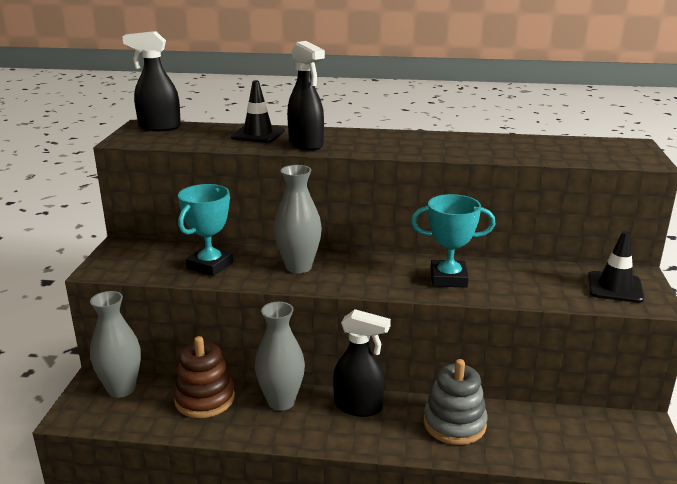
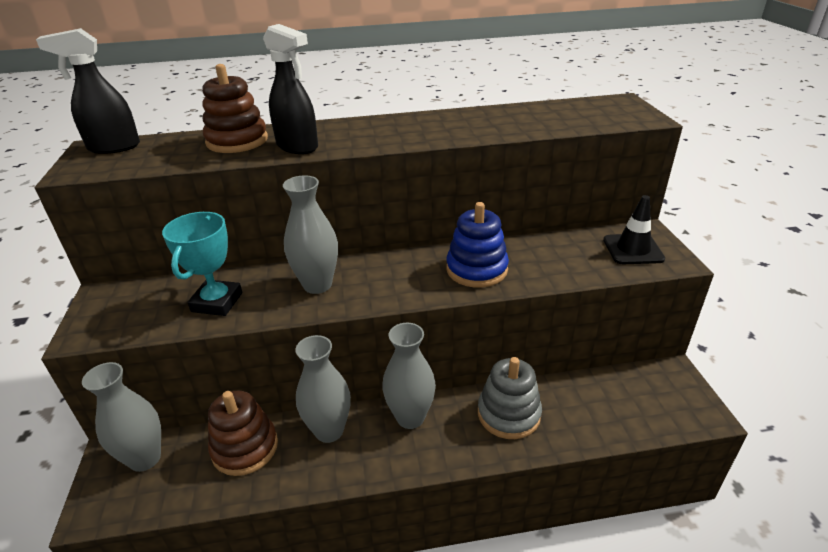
camera: 15 degrees left, 10 degrees up
black traffic cone [231,81,285,143] -> brown stacking toy [202,64,268,153]
black spray bottle [333,309,391,417] -> grey vase [382,323,436,429]
turquoise trophy [411,194,495,288] -> blue stacking toy [446,202,509,287]

